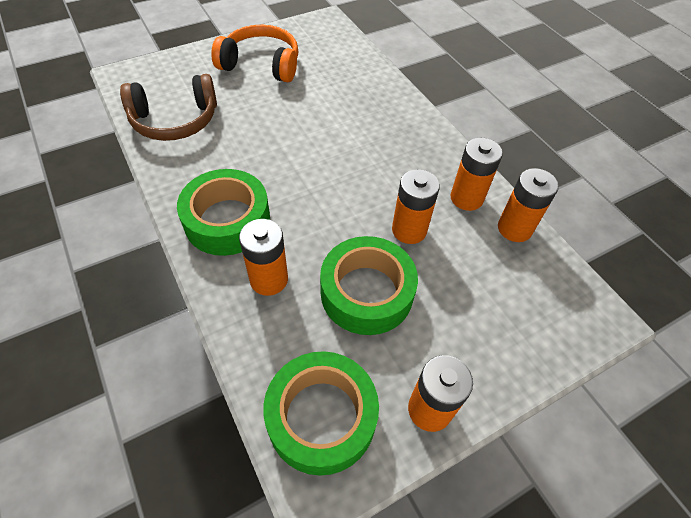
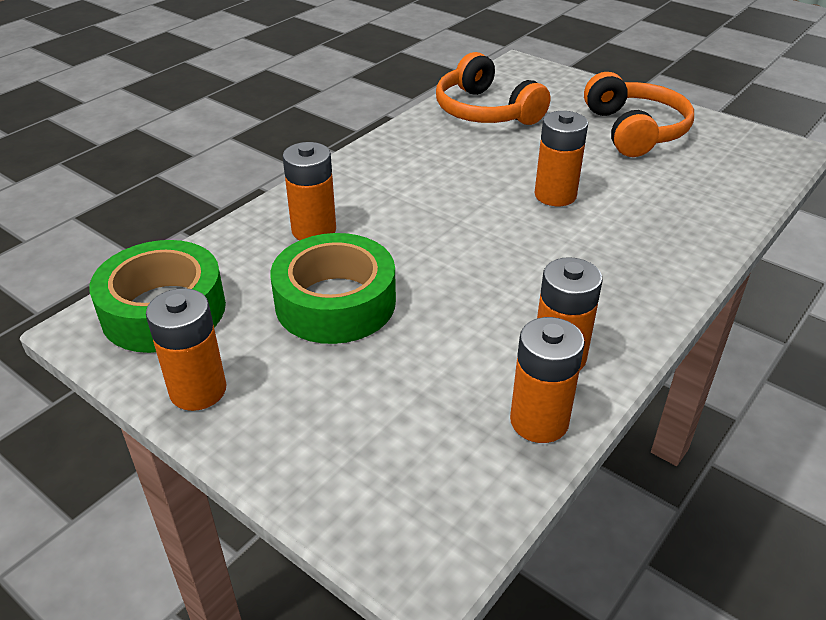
camera: 70 degrees right, 15 degrees down
brown headphones [120,74,217,141] -> orange headphones [436,52,551,125]
green tape [177,169,270,256] -> none
orange battery [392,169,440,244] -> orange battery moved to [534,111,588,206]

